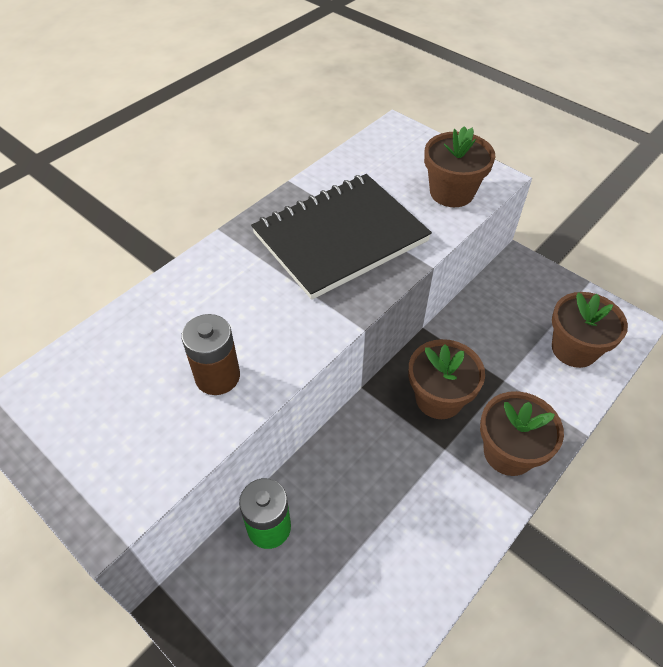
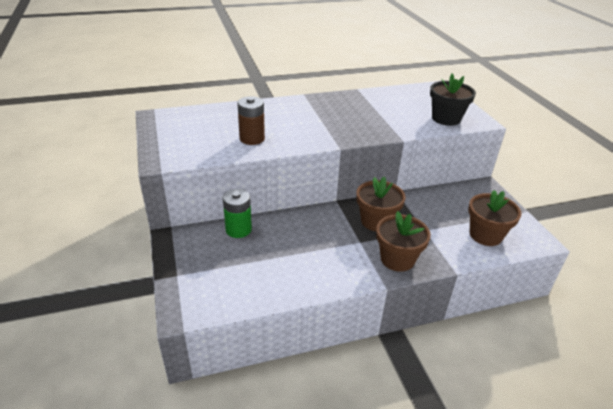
camera: 30 degrees right, 15 degrees down
black notebook [251,174,432,300] -> none
brown flower pot [424,126,495,207] -> black flower pot [430,74,476,126]

